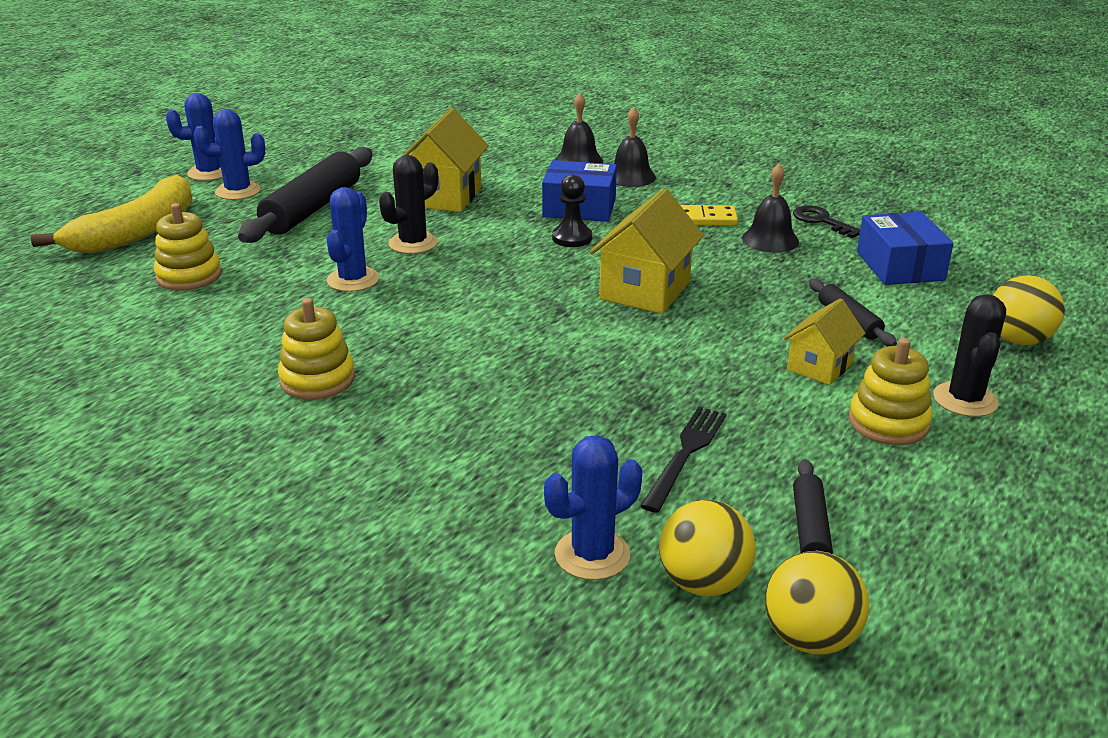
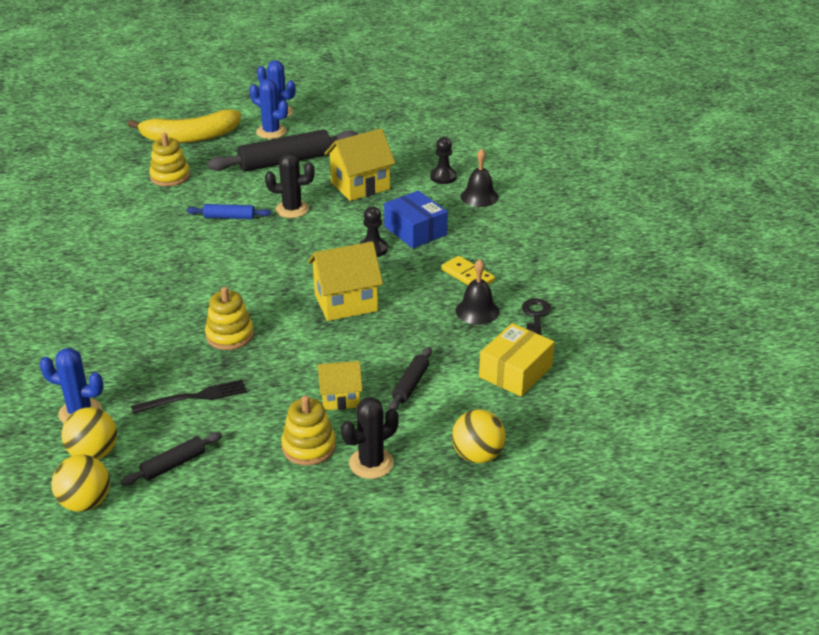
camera: 45 degrees right, 5 degrees up
yellow stacking toy [278,298,355,400] -> yellow stacking toy moved to [205,287,254,350]
blue cactus [327,187,379,292] -> blue rolling pin [187,204,271,219]
black bell [614,107,656,187] -> none
blue box [857,212,954,285] -> yellow box [479,323,554,397]
none -> black pawn [430,137,457,184]

